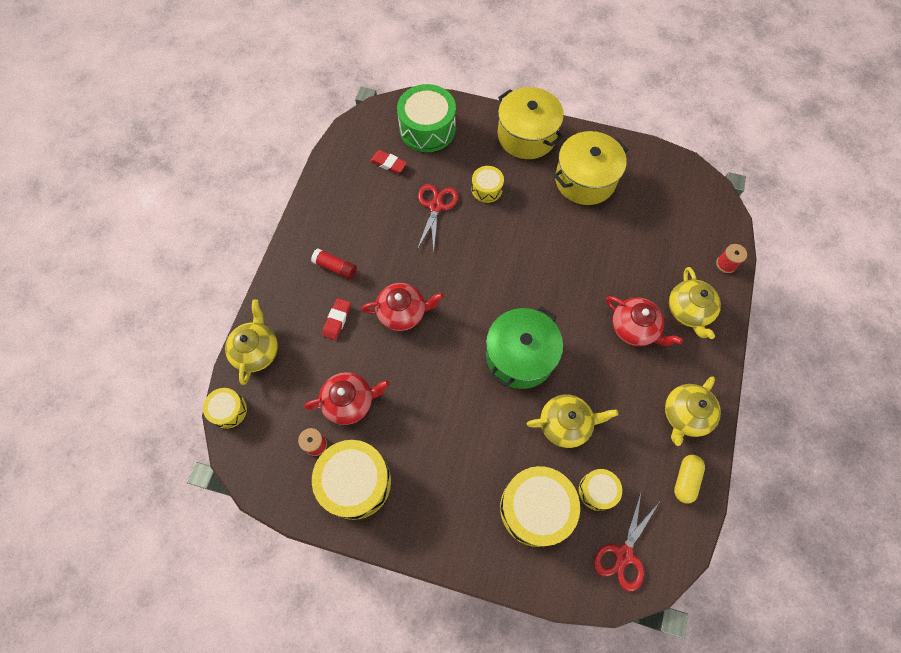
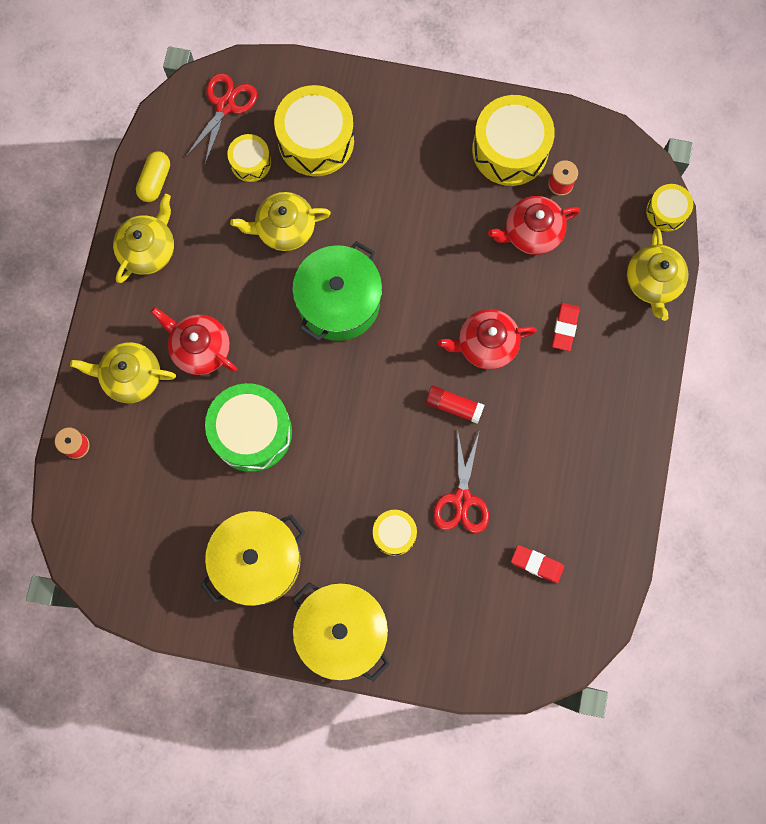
camera: 175 degrees right, 10 degrees up
red glue stick [311,249,357,280] -> red glue stick moved to [425,386,485,424]
green drum [397,84,456,152] -> green drum moved to [205,383,292,472]
yellow teapot [669,267,721,339] -> yellow teapot turned 75 degrees counterclockwise [70,342,176,403]

